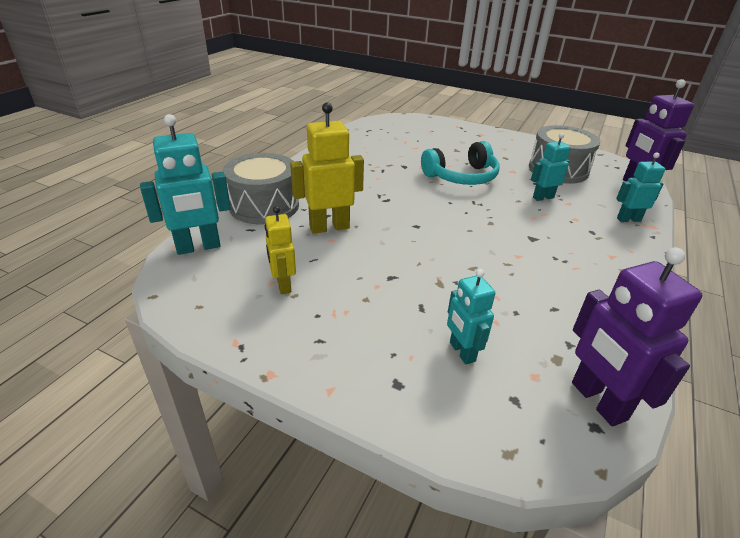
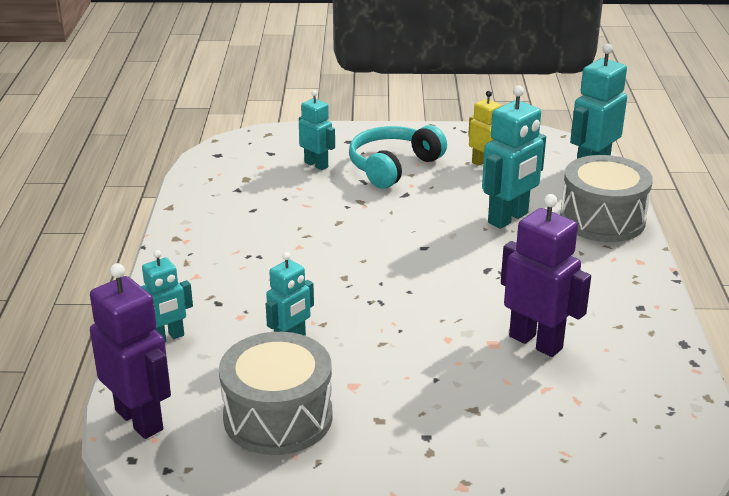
camera: 155 degrees right, 5 degrees down
yellow robot [290,102,364,234] -> turquoise robot [482,85,546,229]
turquoise headphones [421,141,500,185] -> turquoise headphones moved to [349,125,447,189]
purple robot [572,247,702,426] -> purple robot moved to [501,194,591,357]

